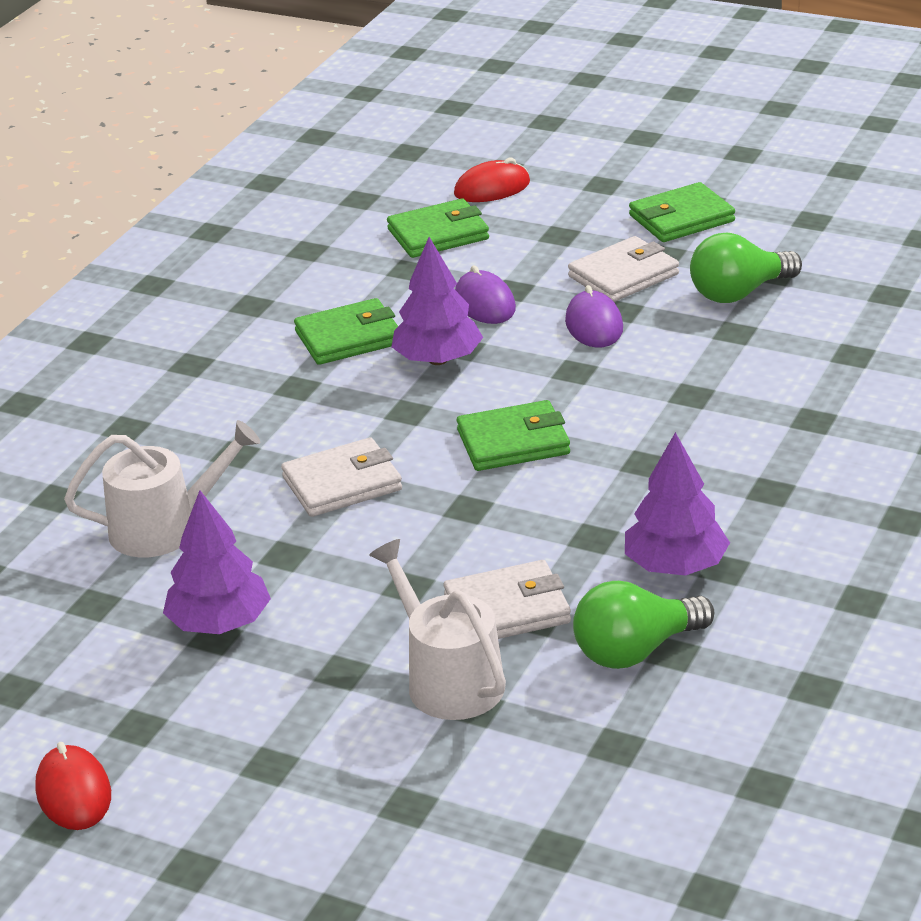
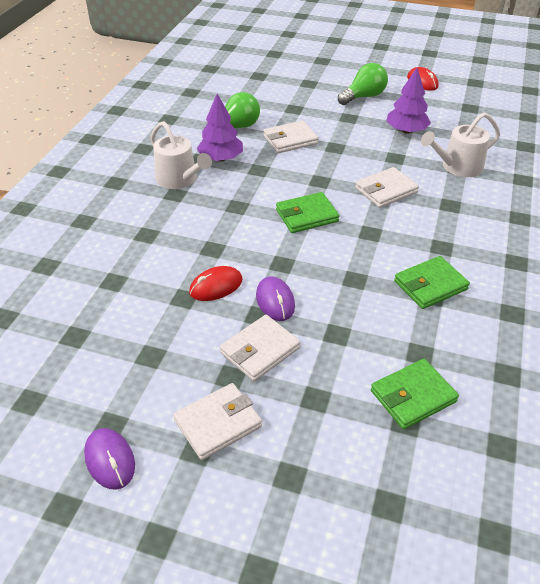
camera: 170 degrees right, 10 degrees up
white watering can [369,539,506,720] -> white watering can moved to [151,121,212,189]
purple tree [391,237,483,365] -> none
red mouse [454,158,530,202] -> red mouse moved to [189,266,242,301]
purple mouse [455,265,516,324] -> purple mouse moved to [84,428,135,490]
green wallet [629,182,735,242] -> white wallet [173,383,262,460]
green light bulb [690,233,802,303] -> green light bulb moved to [338,63,388,105]

